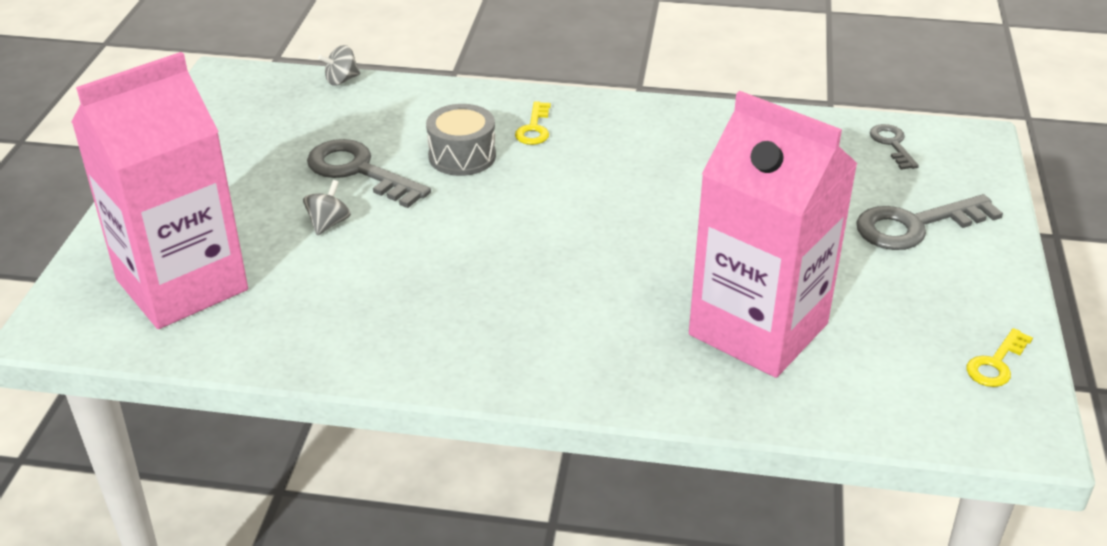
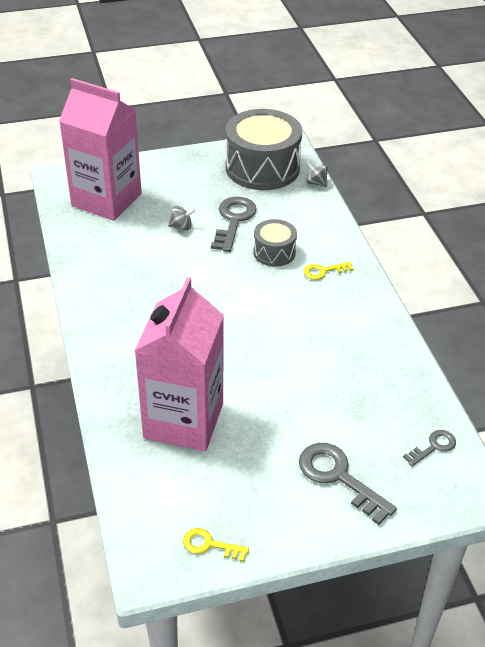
camera: 65 degrees right, 5 degrees up
none -> grey drum [226,109,302,190]

